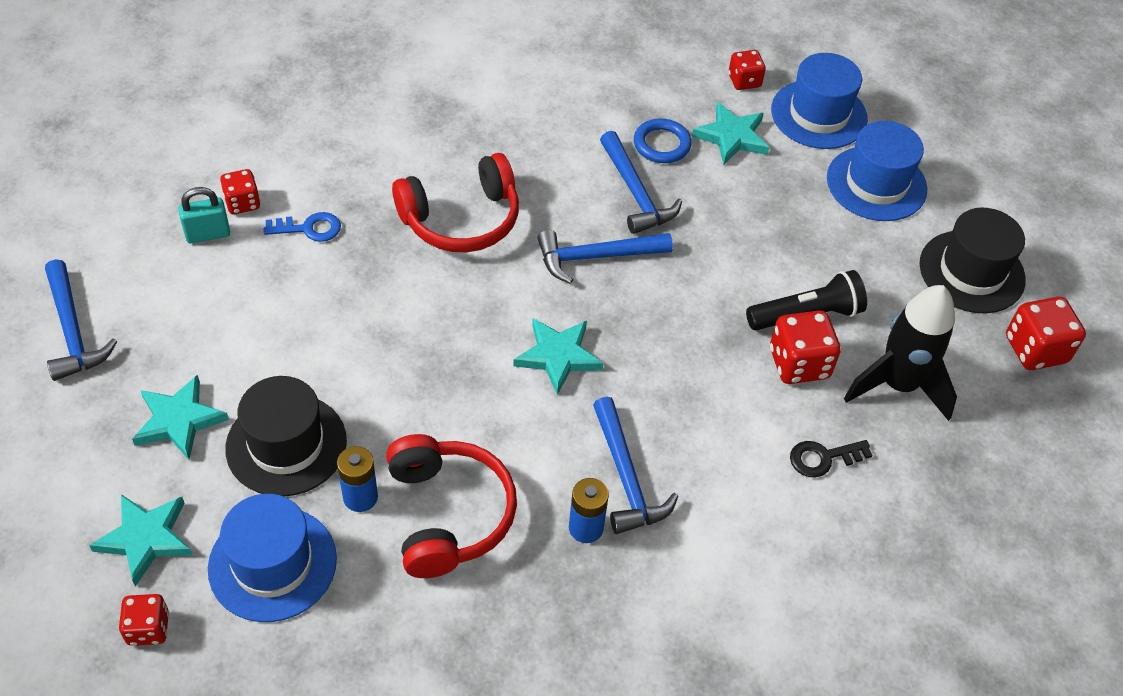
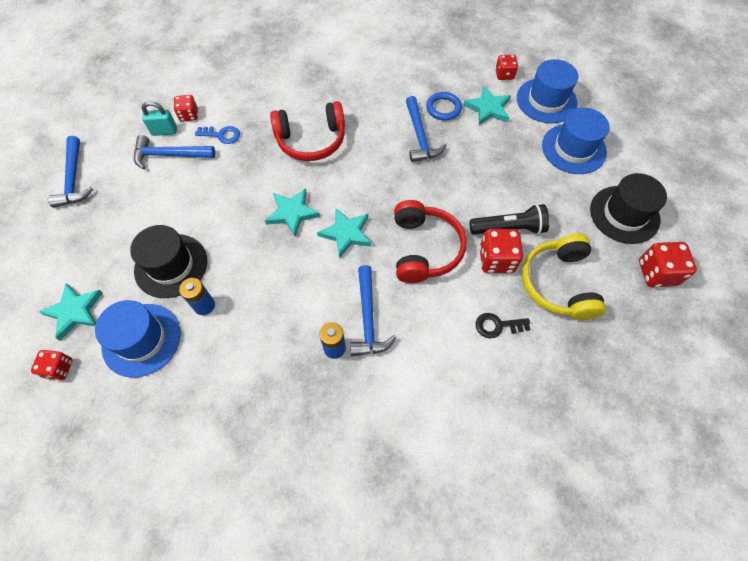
camera: 15 degrees right, 10 degrees up
turquoise star [132,375,229,460] -> turquoise star moved to [265,188,320,237]
red headphones [386,434,517,578] -> red headphones moved to [394,200,467,283]
blue hammer [537,230,673,284] -> blue hammer moved to [134,135,215,169]
black rocket [844,285,957,421] -> yellow headphones [522,233,606,320]

